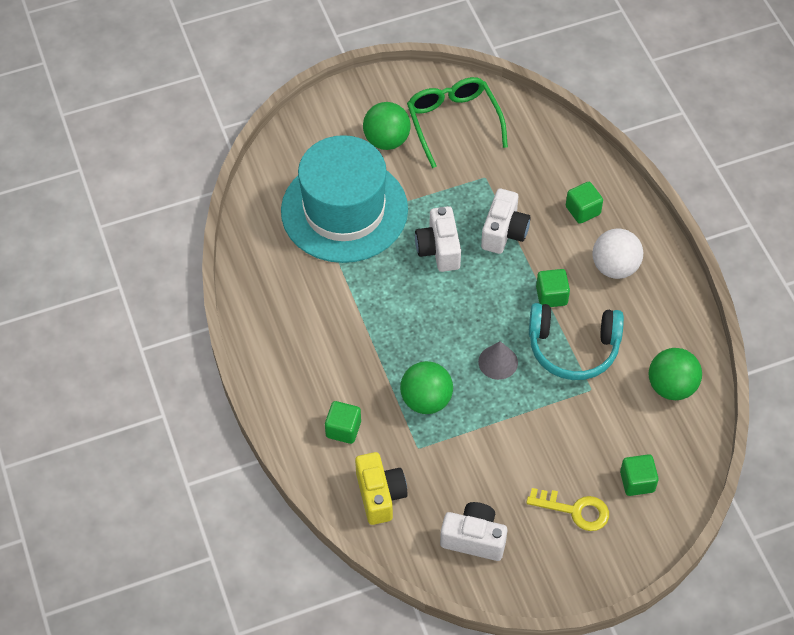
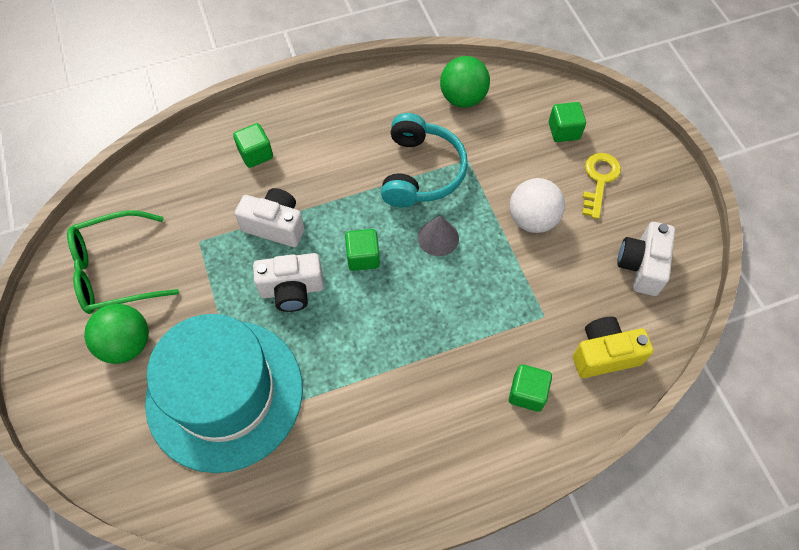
camera: 90 degrees left, 5 degrees up
green ball [400,361,453,414] -> none
green cube [536,269,570,307] -> green cube moved to [345,229,380,271]
white ball [593,228,643,279] -> white ball moved to [510,178,565,233]

